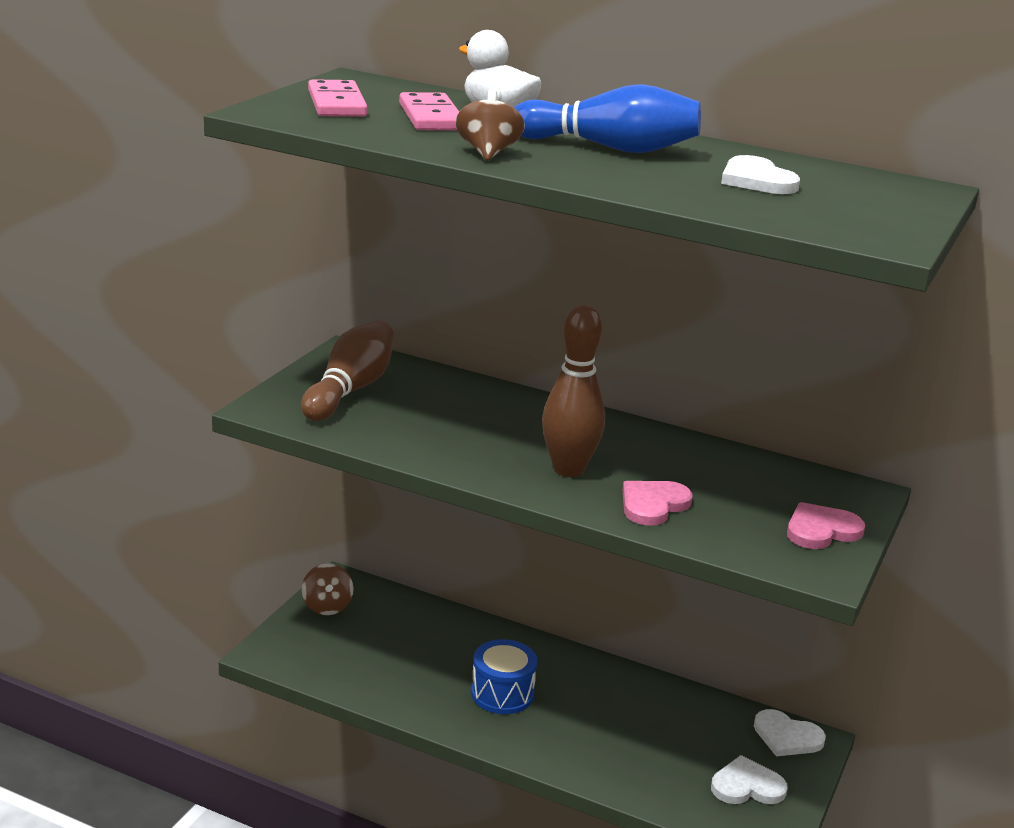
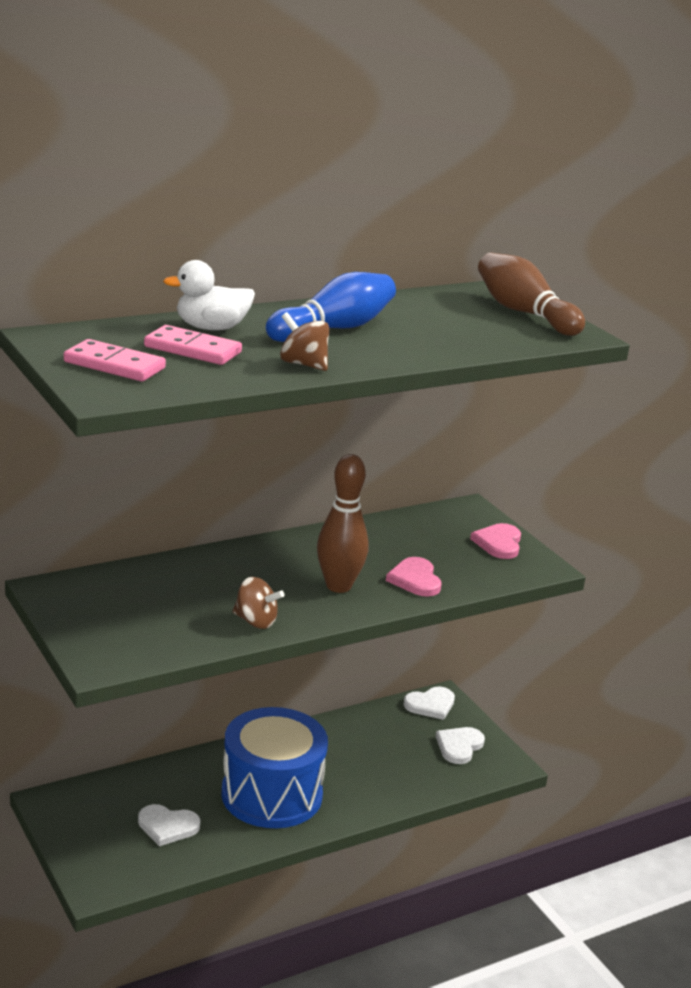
camera: 55 degrees left, 0 degrees up
brown bowling pin [301,321,394,421] -> brown bowling pin moved to [478,253,585,336]
brown spinning top [302,563,354,615] -> brown spinning top moved to [232,577,284,629]
blue drum [471,639,537,714] -> blue drum [221,707,328,828], size x1.87
white heart [721,155,800,194] -> white heart moved to [138,804,201,846]

